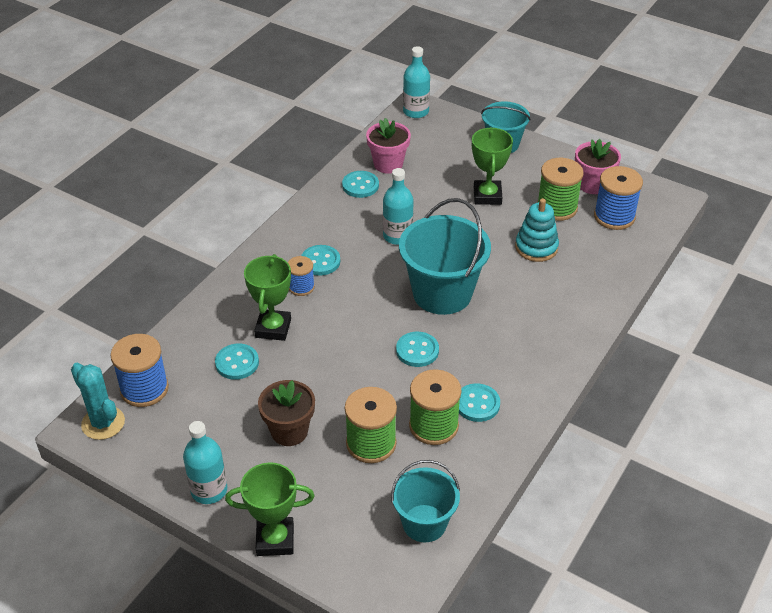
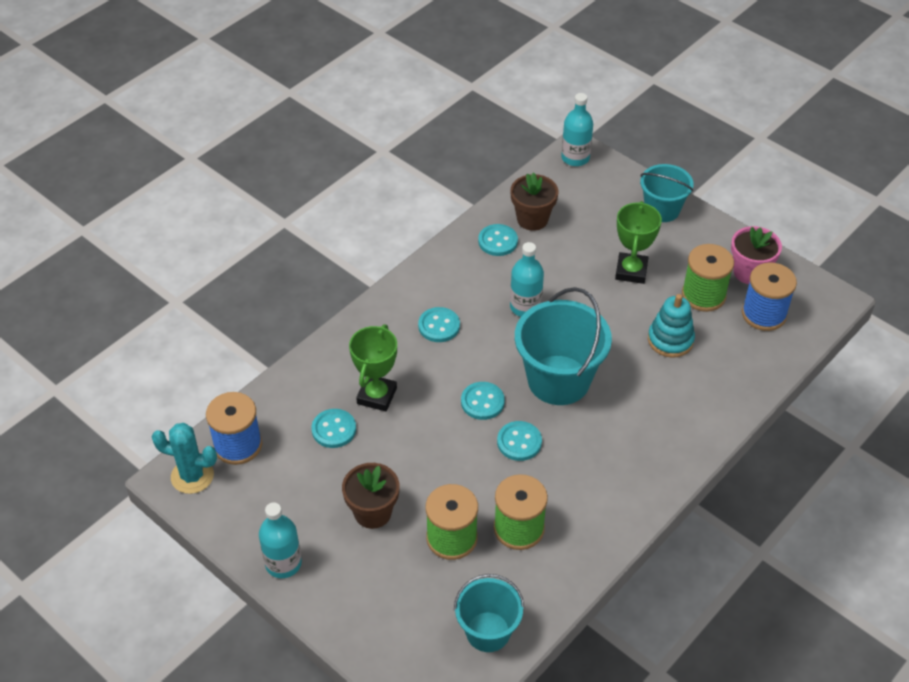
camera: 10 degrees right, 5 degrees up
turquoise cactus [71,363,125,440] -> turquoise cactus turned 45 degrees counterclockwise [152,423,217,494]
green trophy [225,462,315,556] -> none
blue spool [287,256,315,296] -> none
pink flower pot [366,118,411,174] -> brown flower pot [510,172,558,231]
turquoise button [459,383,500,422] -> turquoise button moved to [461,382,505,420]

